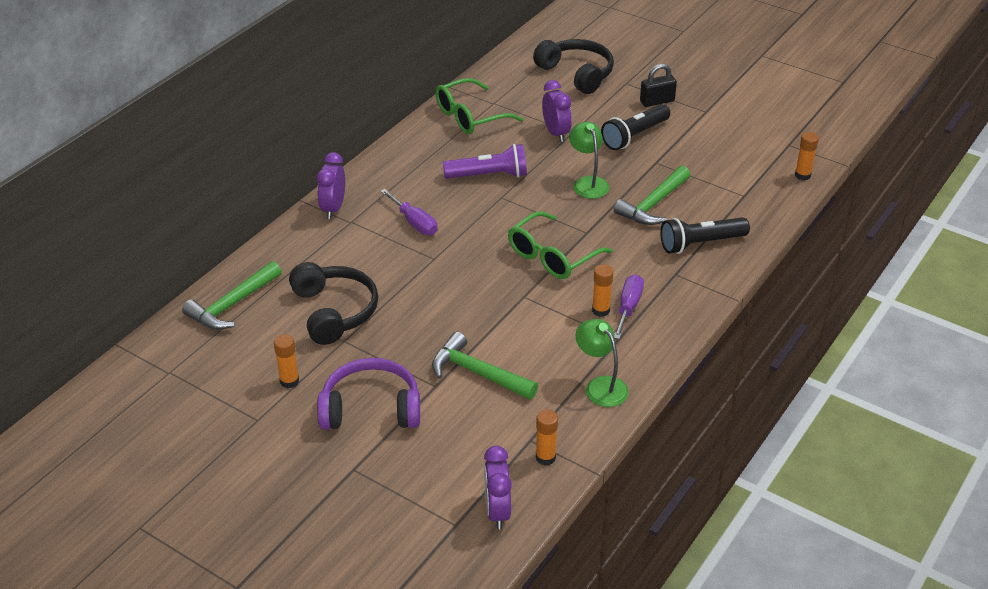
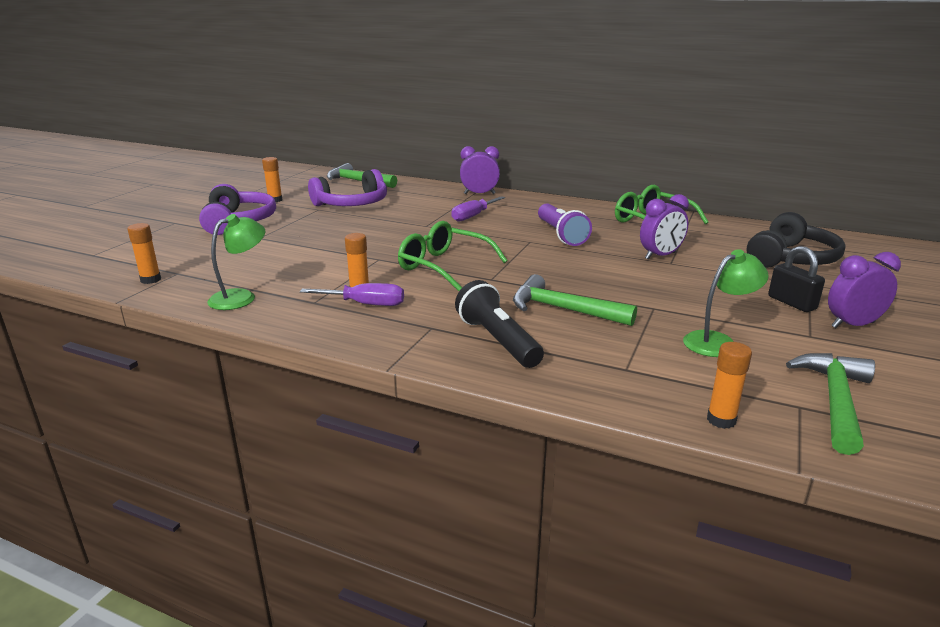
camera: 80 degrees right, 15 degrees down
black headphones [289,262,378,345] -> purple headphones [308,169,387,206]
green hammer [432,332,538,400] -> green hammer moved to [786,353,875,455]
purple clock [484,446,512,529] -> purple clock moved to [828,252,901,328]
green lamp [569,122,609,199] -> green lamp moved to [683,249,769,357]
black flashlight [601,104,670,150] -> none

